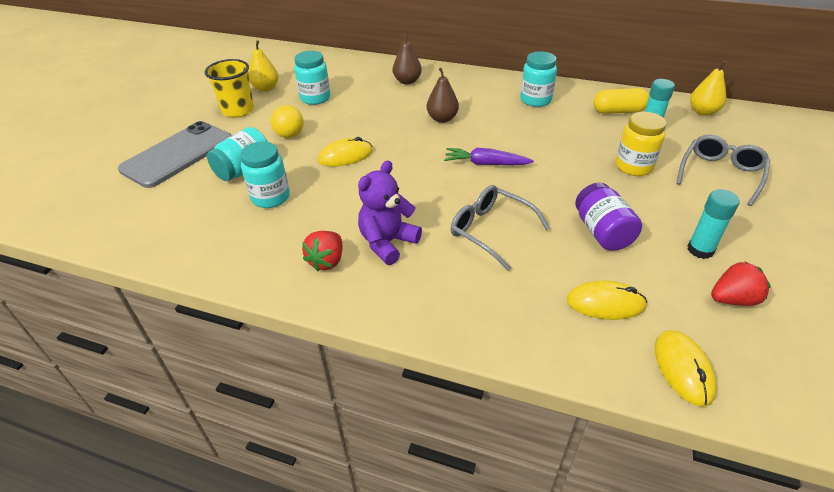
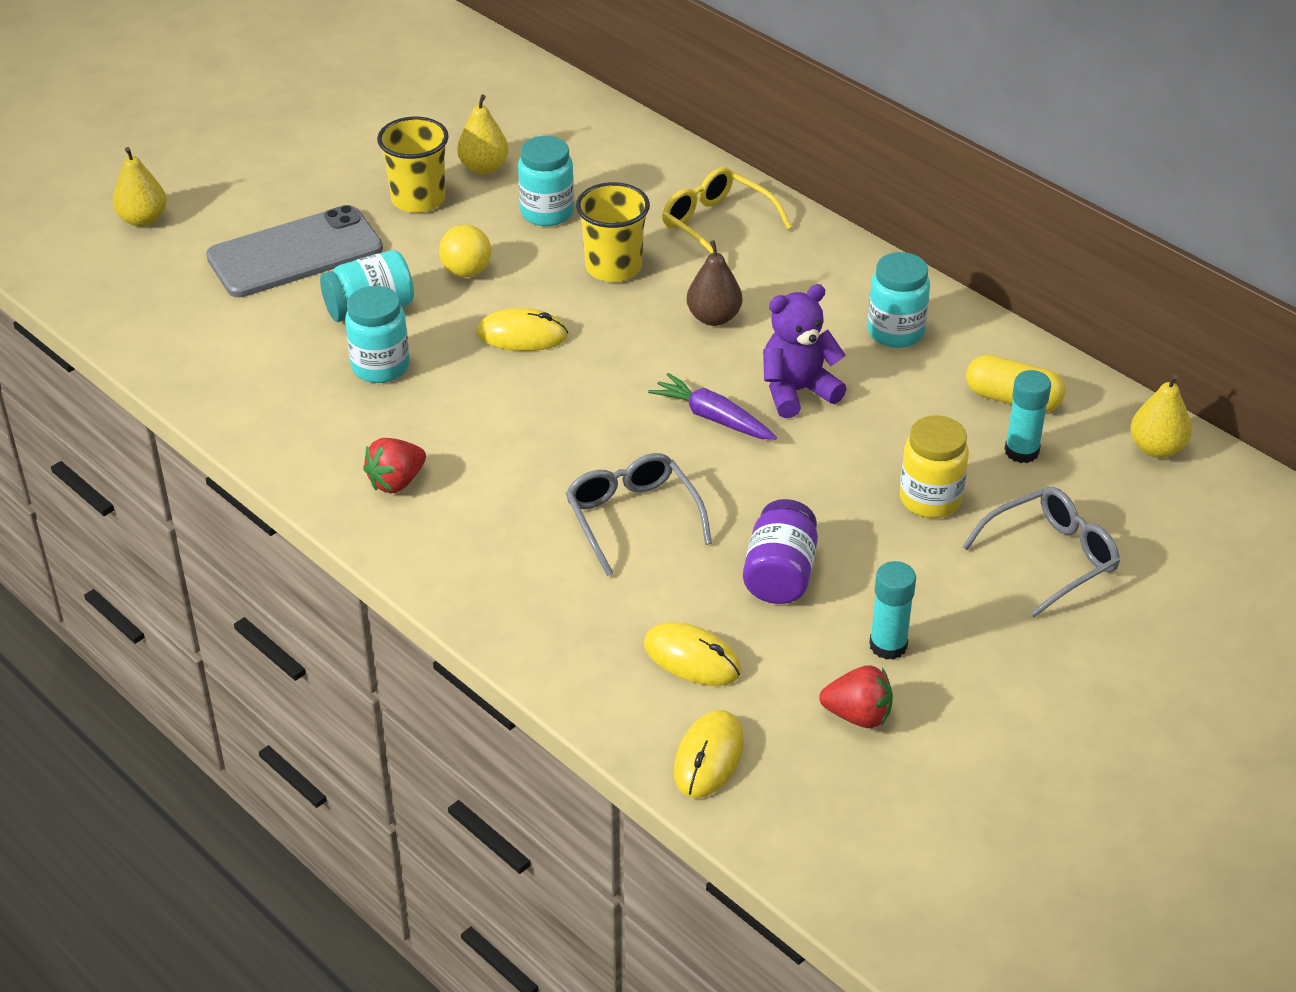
camera: 25 degrees right, 0 degrees up
purple teddy bear [358,160,422,265] -> purple teddy bear moved to [763,284,847,418]
brown pear [393,33,422,85] -> yellow glasses [662,167,792,266]
none -> yellow pear [112,147,167,227]
none -> yellow cup [576,182,650,282]

